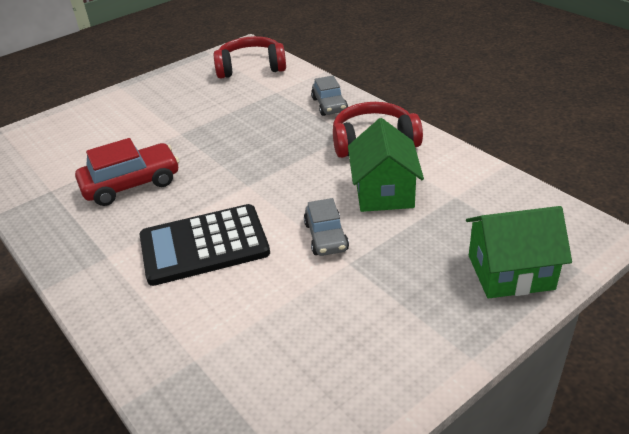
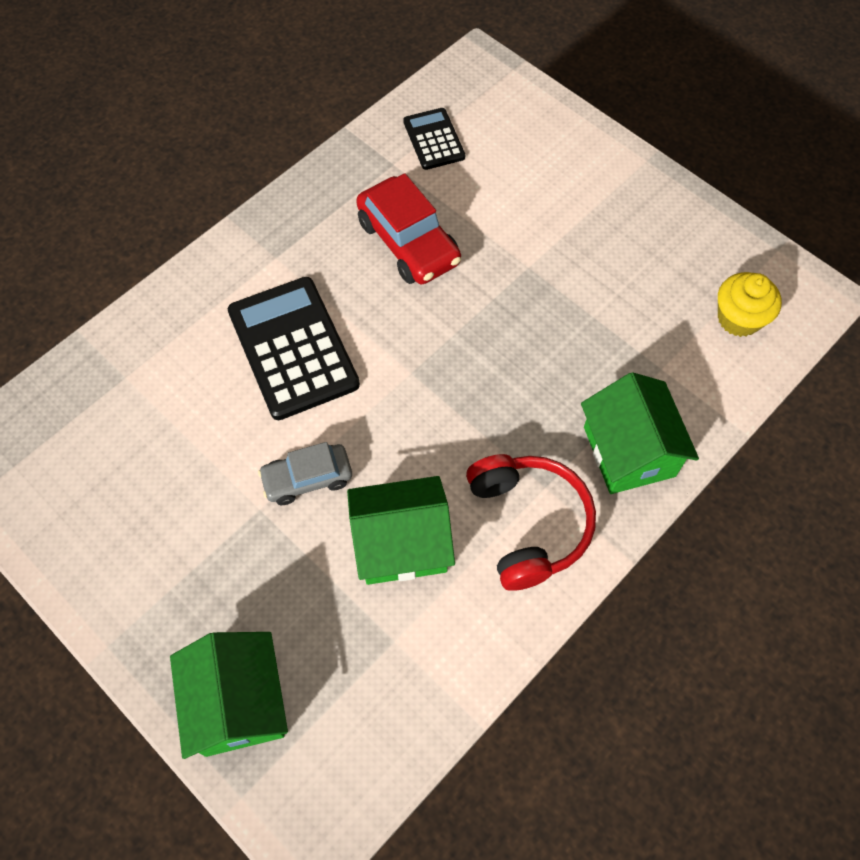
camera: 80 degrees right, 25 degrees up
red headphones [214,36,286,79] -> yellow cupcake [718,272,782,337]
grey car [311,76,348,116] -> green house [581,372,699,494]
none -> black calculator [403,108,465,170]

